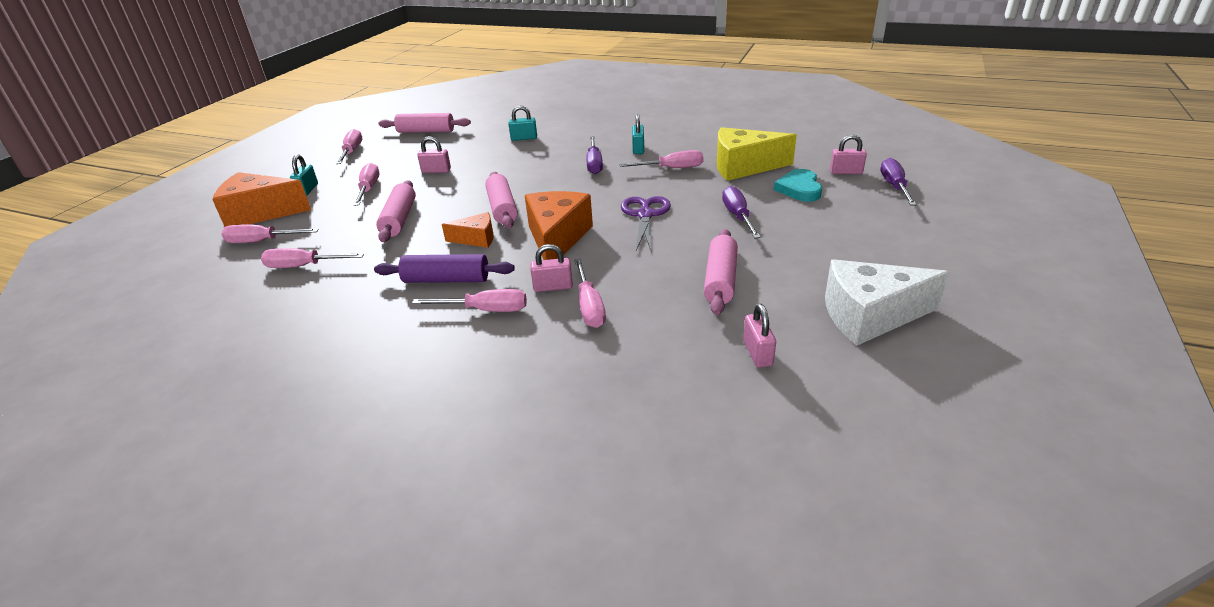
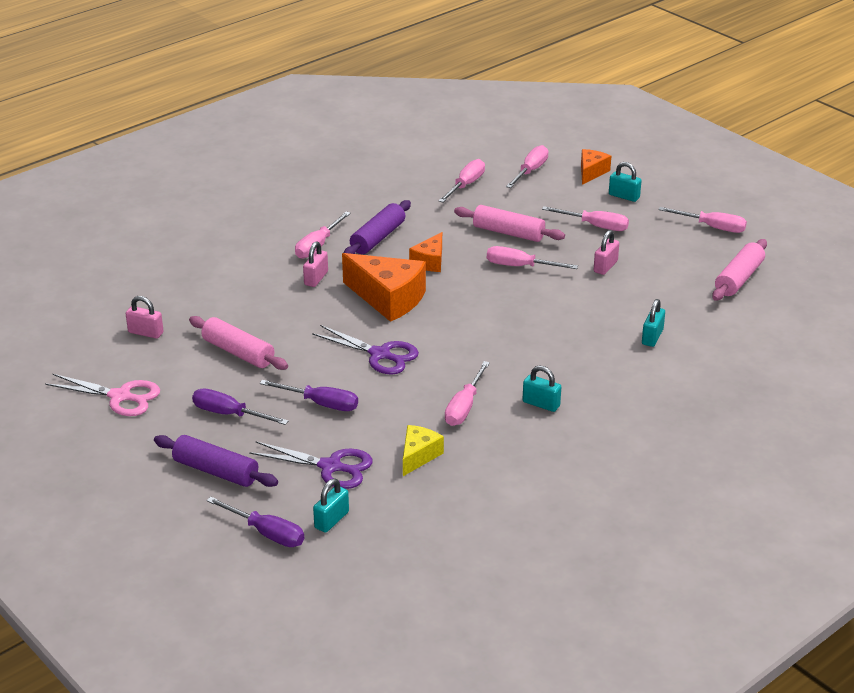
camera: 115 degrees right, 0 degrees up
orange cheese [213,172,311,227] -> orange cheese [581,149,611,185], size x0.55
pink rolling pin [485,172,517,228] -> none
pink screwdriver [574,258,606,328] -> pink screwdriver moved to [487,246,578,269]
purple screwdriver [586,136,603,174] -> purple screwdriver moved to [192,388,288,425]
yellow cheese [717,127,797,181] -> yellow cheese [403,425,444,476], size x0.55
turquoise heart [774,169,822,202] -> purple scissors [249,441,373,489]
white cheese [825,259,949,345] -> pink scissors [45,374,160,416]
pink padlock [830,134,867,174] -> turquoise padlock [313,479,349,533]
none -> purple rolling pin [154,435,278,487]

